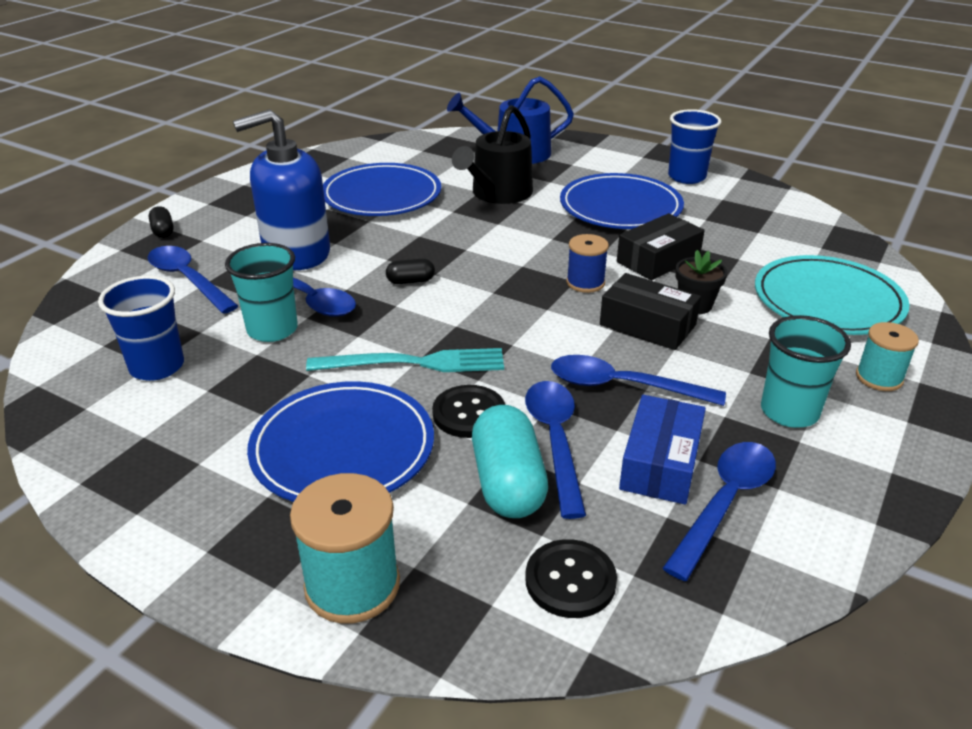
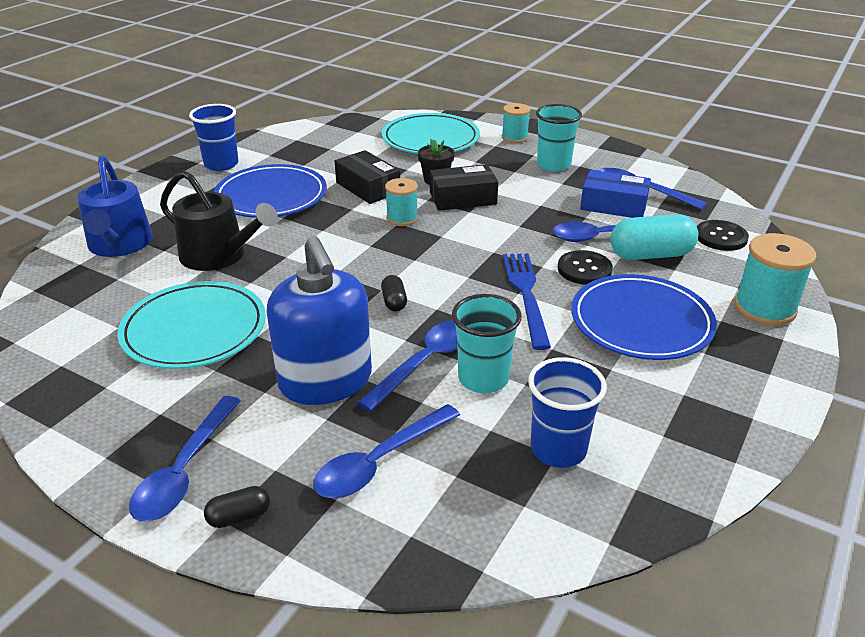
camera: 90 degrees left, 0 degrees up
turquoise fork [306,348,504,372] -> blue fork [503,253,551,350]
blue plate [323,163,441,216] -> turquoise plate [117,281,266,369]
blue spoon [551,355,726,406] -> blue spoon moved to [129,396,240,522]
blue spool [566,234,609,293] -> turquoise spool [385,178,418,226]
black box [600,273,701,350] -> black box turned 45 degrees clockwise [430,164,498,211]

